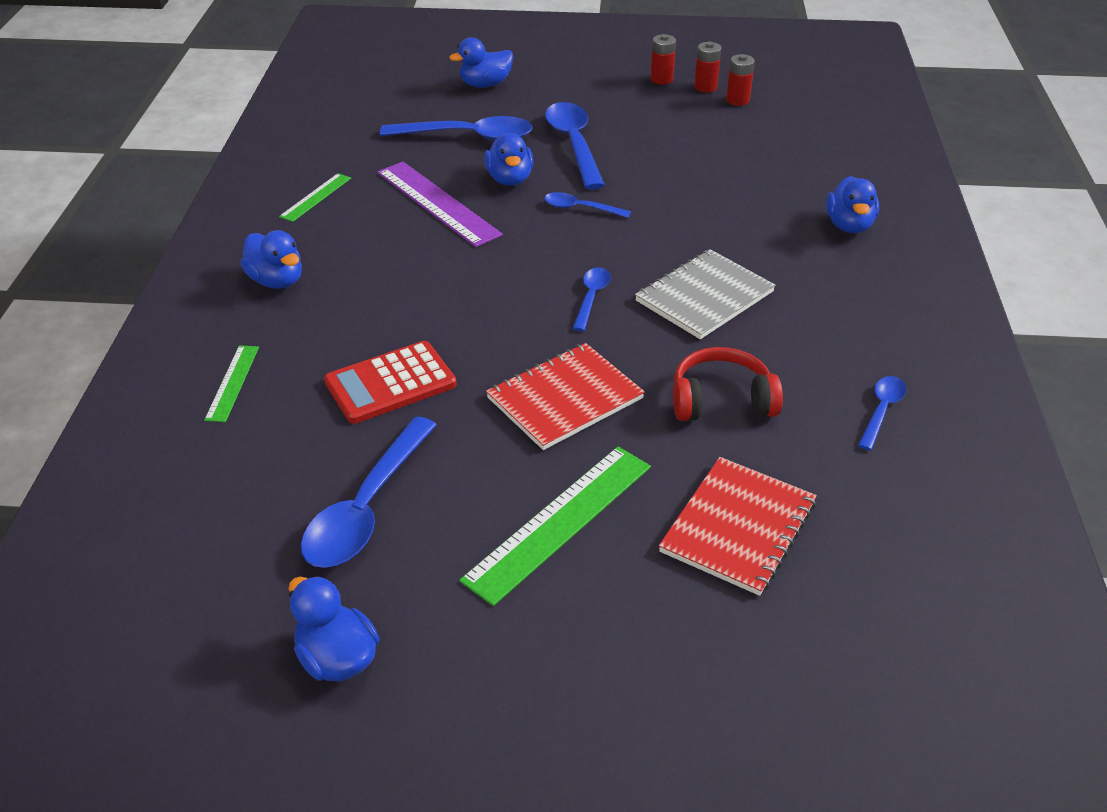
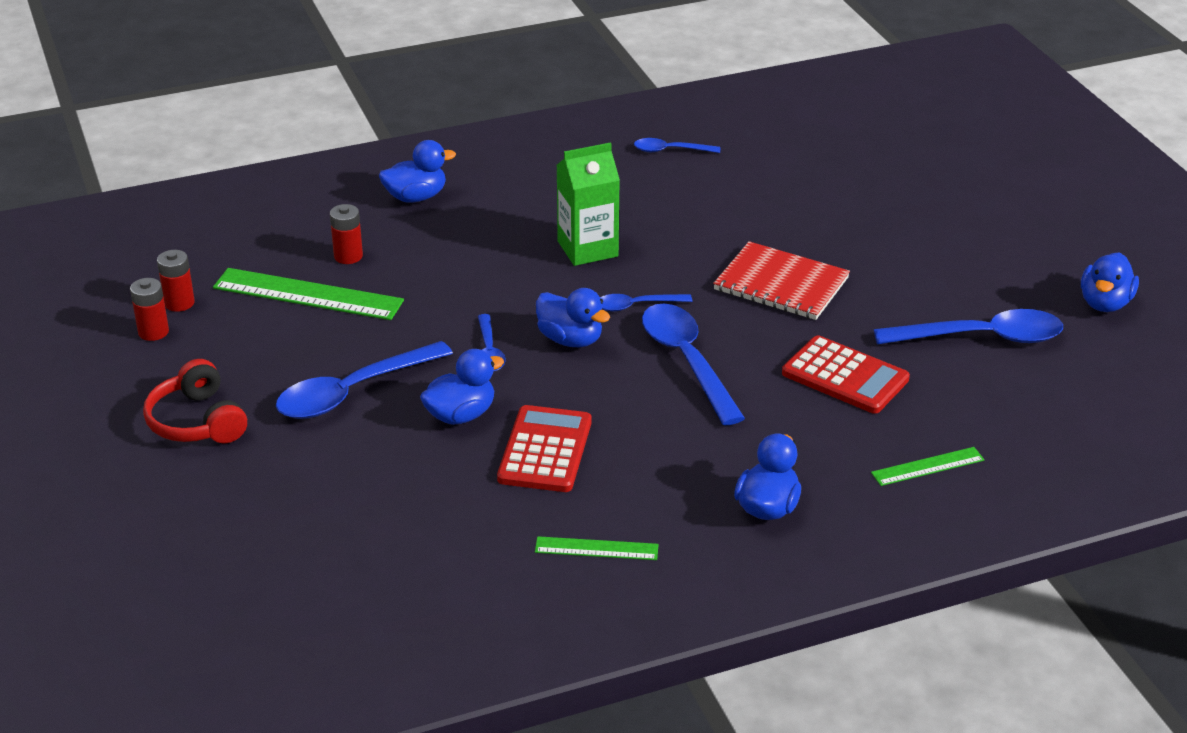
camera: 115 degrees left, 5 degrees down
purple ruler [377,162,503,247] -> red calculator [497,405,592,492]
blue spoon [380,116,533,141] -> blue spoon moved to [642,304,745,426]
blue duck [449,37,513,88] -> blue duck moved to [536,288,610,347]
green ruler [460,446,651,606] -> green ruler moved to [213,268,404,320]
grey notebook [635,249,776,339] -> green carton [557,142,620,266]
red battery [650,34,676,85] -> red battery moved to [330,204,363,264]
red notebook [659,457,817,596] -> none
red headphones [673,347,783,421] -> red headphones moved to [143,359,247,443]

